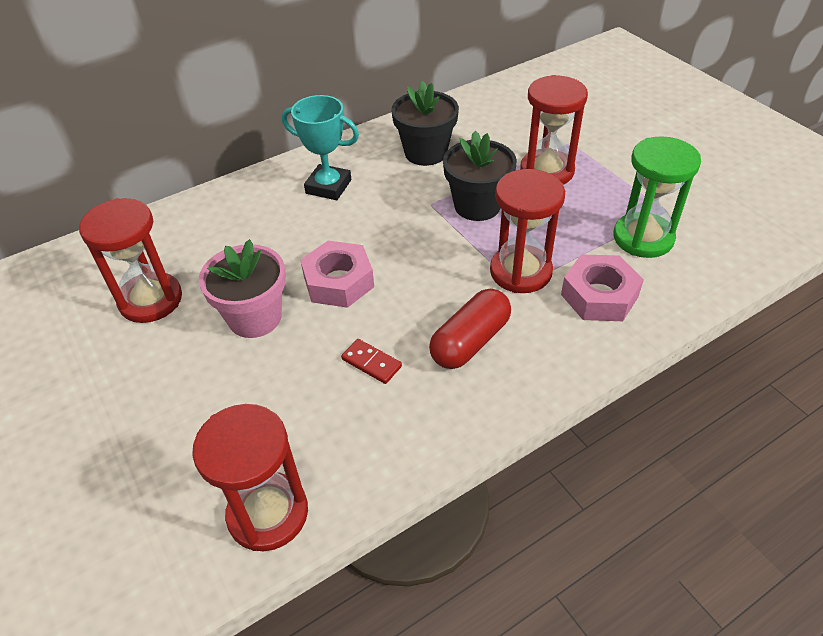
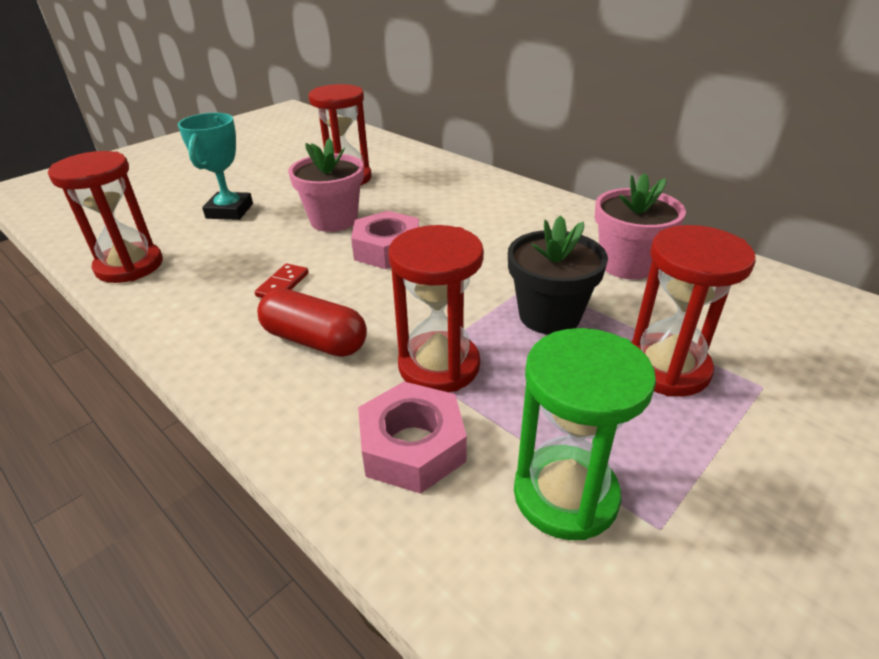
camera: 75 degrees right, 10 degrees down
turquoise trophy [282,95,359,200] -> turquoise trophy moved to [178,113,253,220]
black flower pot [391,81,459,166] -> pink flower pot [595,173,686,280]

